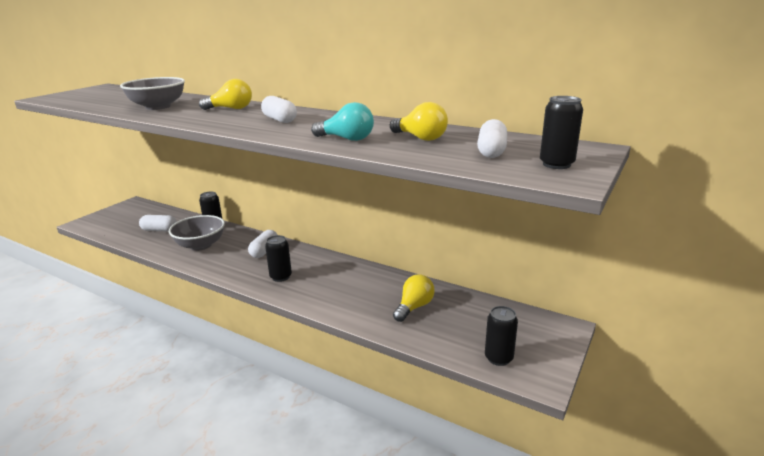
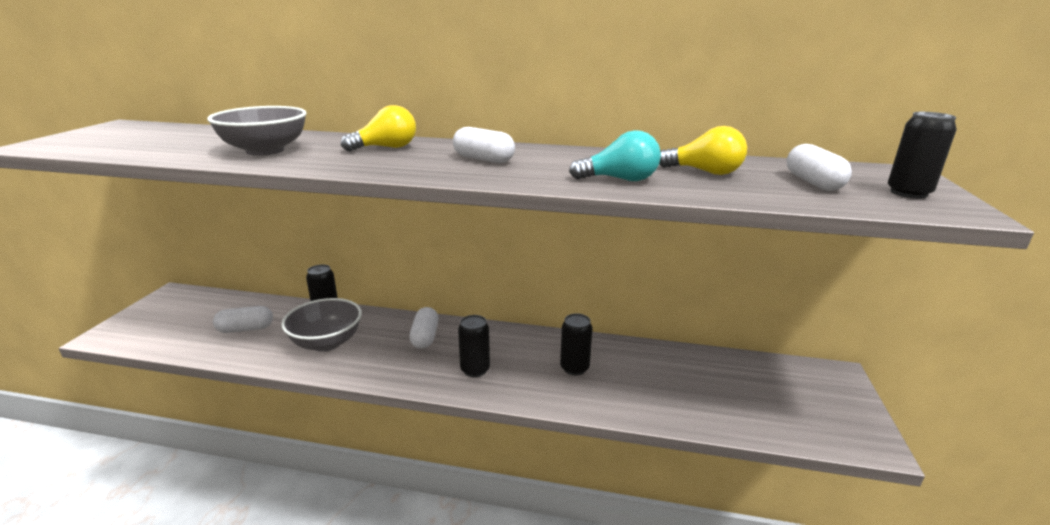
camera: 20 degrees left, 0 degrees up
yellow light bulb [393,274,435,322] -> none
black can [485,306,518,366] -> black can moved to [560,313,593,375]

